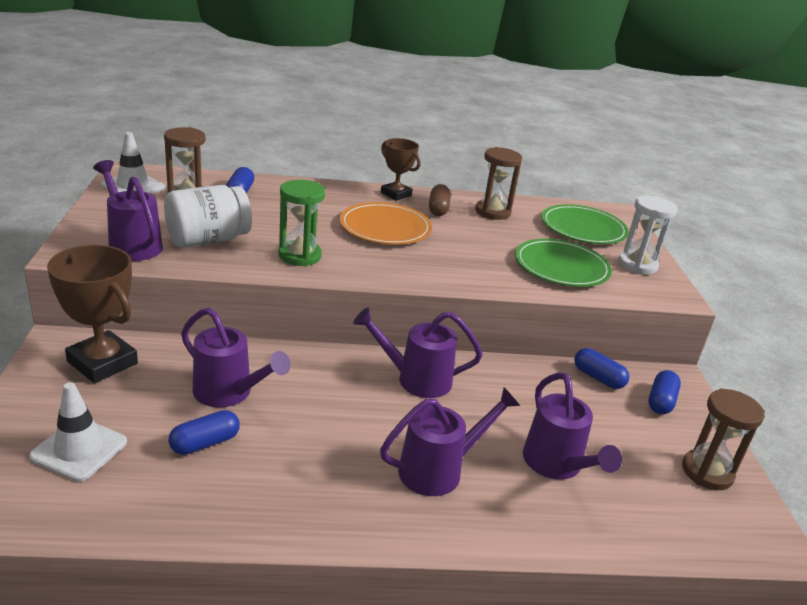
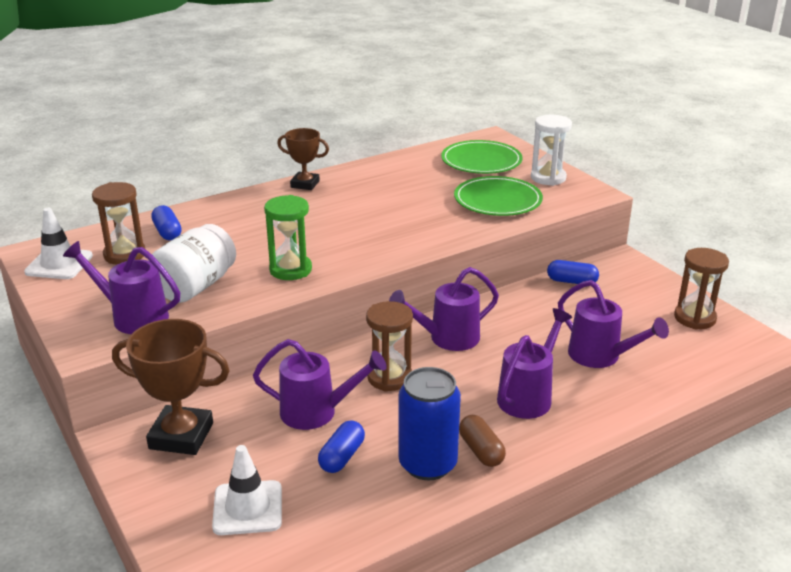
camera: 25 degrees left, 0 degrees up
orange plate [340,202,432,245] -> none
brown capsule [429,184,451,216] -> brown capsule moved to [459,415,506,467]
brown hourglass [475,147,522,220] -> brown hourglass moved to [366,301,413,391]
blue capsule [649,370,681,414] -> none
none -> blue can [398,367,461,480]

